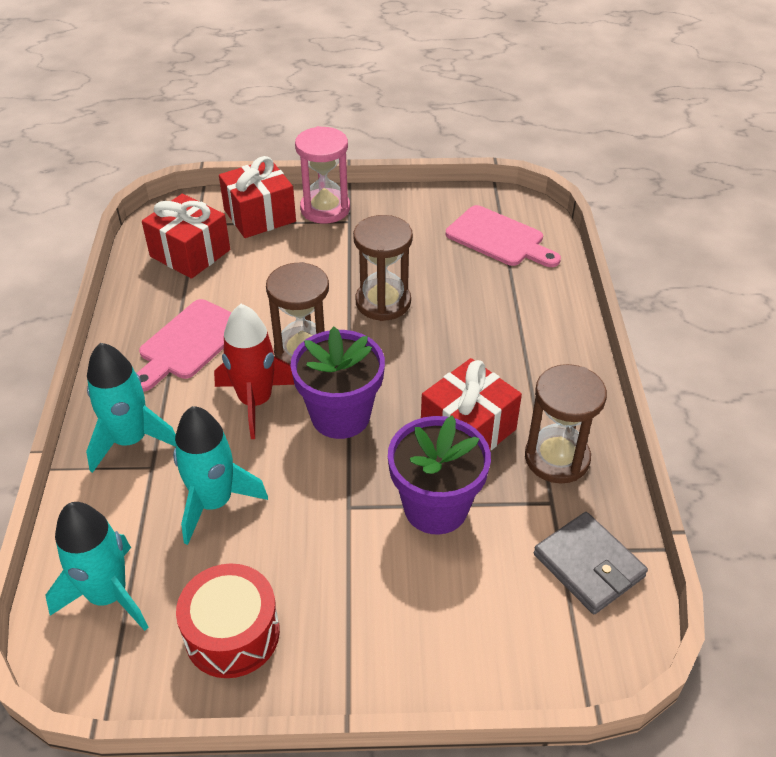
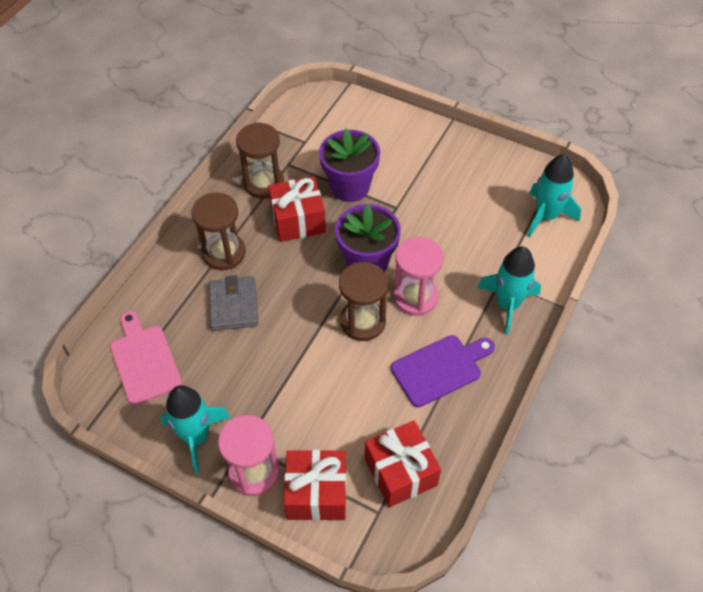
camera: 150 degrees left, 10 degrees up
pink cutting board [137,299,232,392] -> purple cutting board [391,335,495,407]
turquoise rocket [173,406,268,545] -> turquoise rocket moved to [161,385,231,474]
red drum [176,563,280,678] -> none
red rocket [214,304,295,439] -> pink hourglass [393,237,444,316]
brown hourglass [353,215,413,321] -> brown hourglass moved to [191,193,245,270]
grey wallet [534,512,648,614] -> grey wallet moved to [209,275,259,331]

